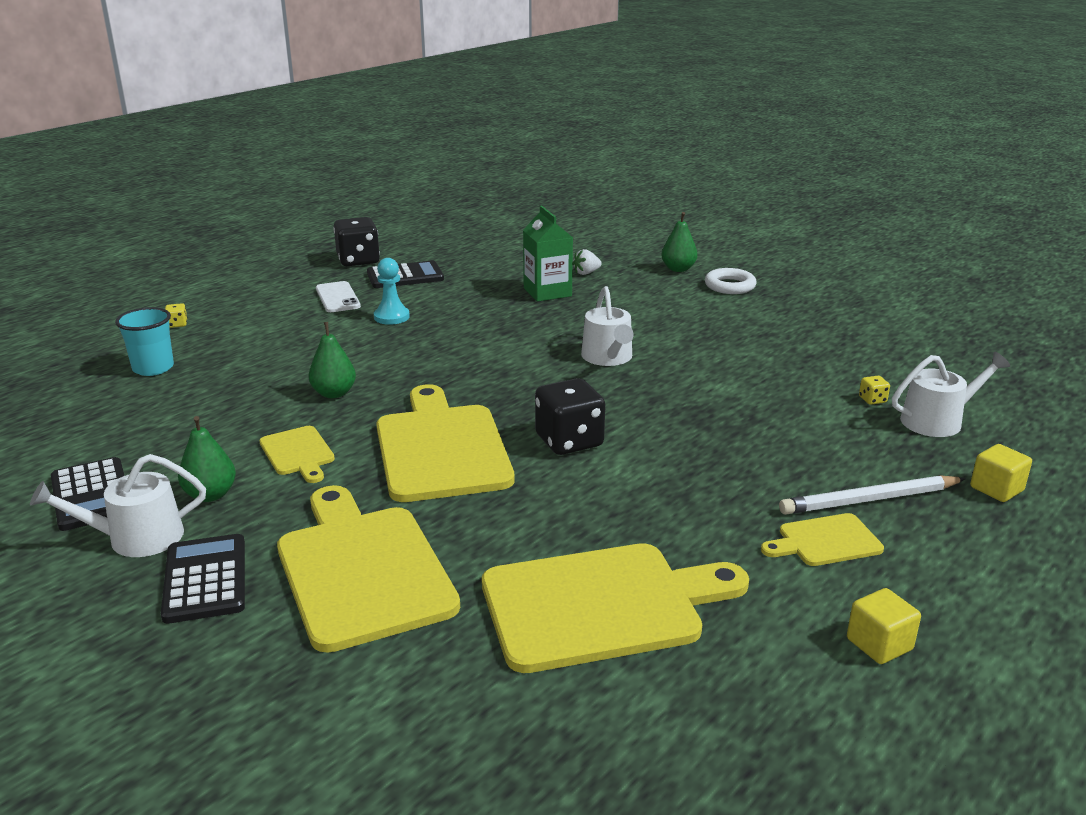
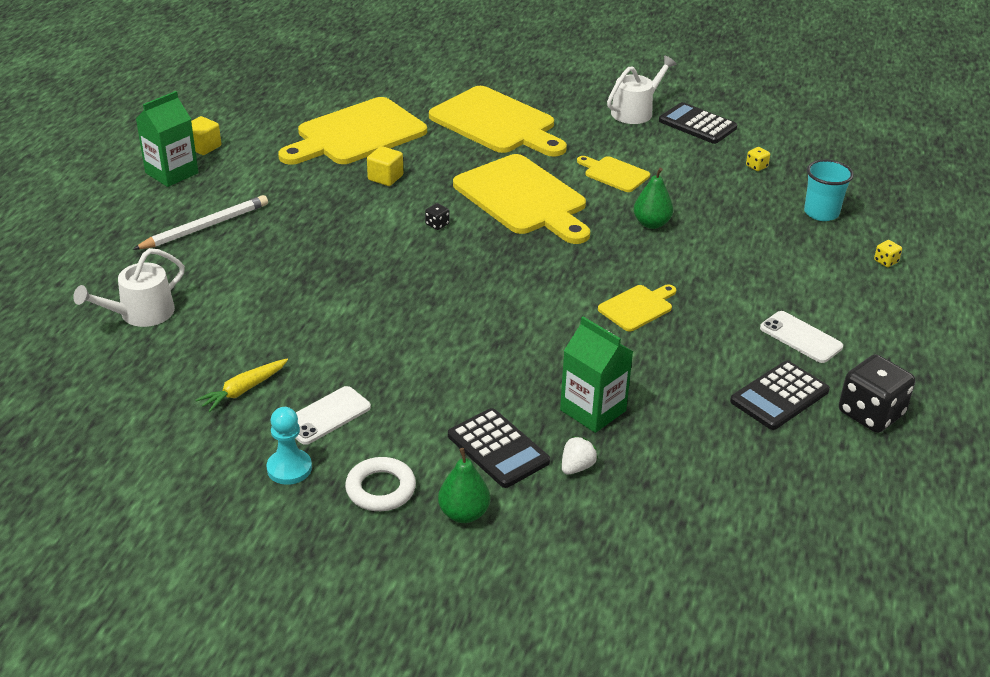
camera: 155 degrees right, 10 degrees up
black calculator [161,534,245,624] -> black calculator moved to [448,408,550,488]
green pear [178,416,236,502] -> none
turquoise pawn [374,258,410,325] -> turquoise pawn moved to [266,407,312,485]
black dice [535,378,605,455] -> black dice [425,203,449,230], size x0.42
white watering can [581,286,634,366] -> none
yellow cutting board [761,513,884,566] -> yellow cutting board moved to [598,284,676,331]
yellow dice [859,376,890,405] -> yellow dice moved to [746,147,770,171]
yellow cube [970,444,1032,502] -> yellow cube moved to [367,146,403,186]
none -> green carton [136,91,198,187]
none -> yellow carrot [196,359,288,412]
none -> white phone [295,386,371,445]

